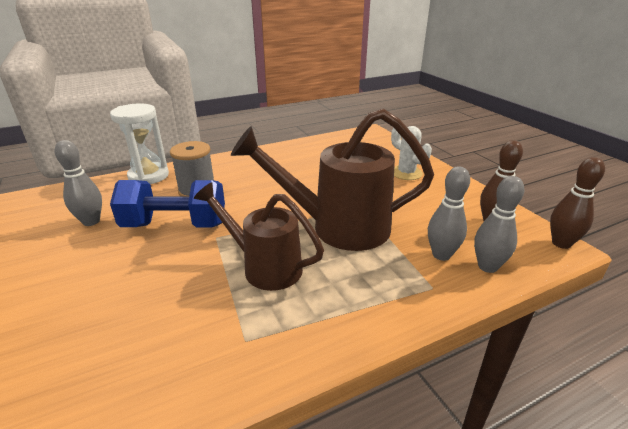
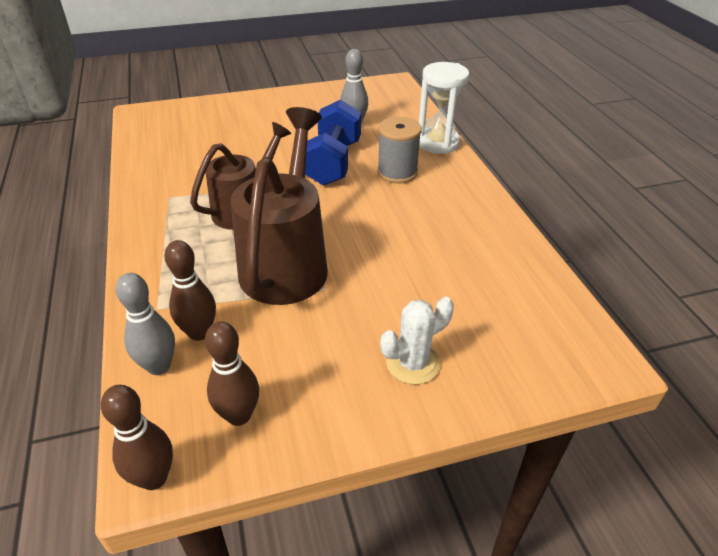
camera: 100 degrees right, 10 degrees up
grey bowling pin [428,166,470,261] -> brown bowling pin [164,240,216,341]

